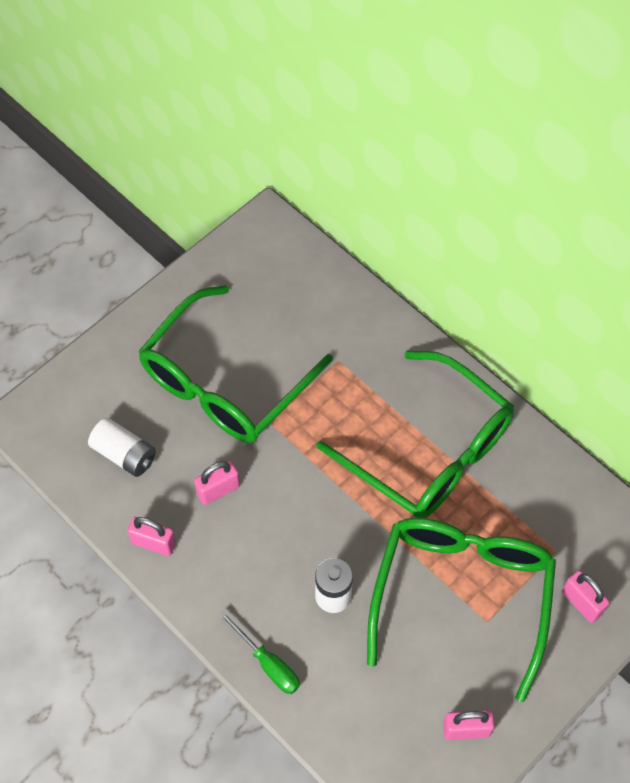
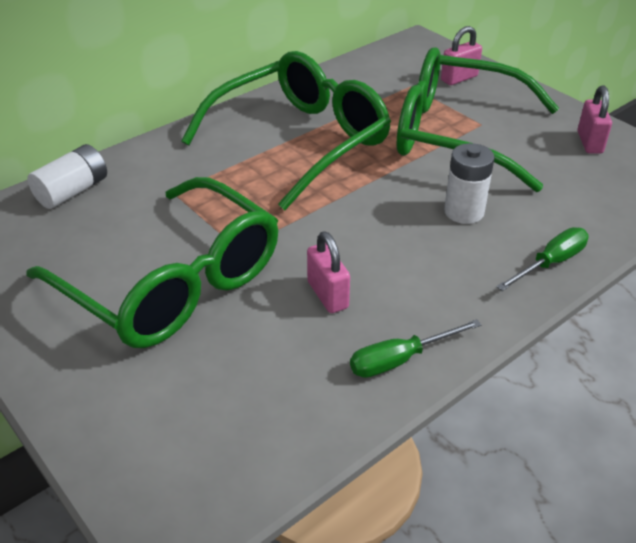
camera: 85 degrees left, 20 degrees down
white battery [88,418,156,477] -> white battery moved to [27,144,107,209]
pink padlock [127,517,176,556] -> green screwdriver [350,319,481,378]

